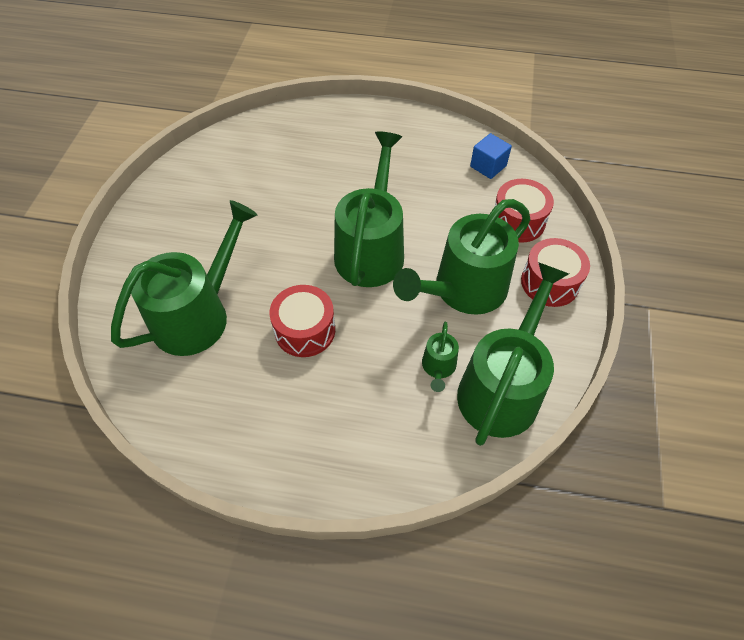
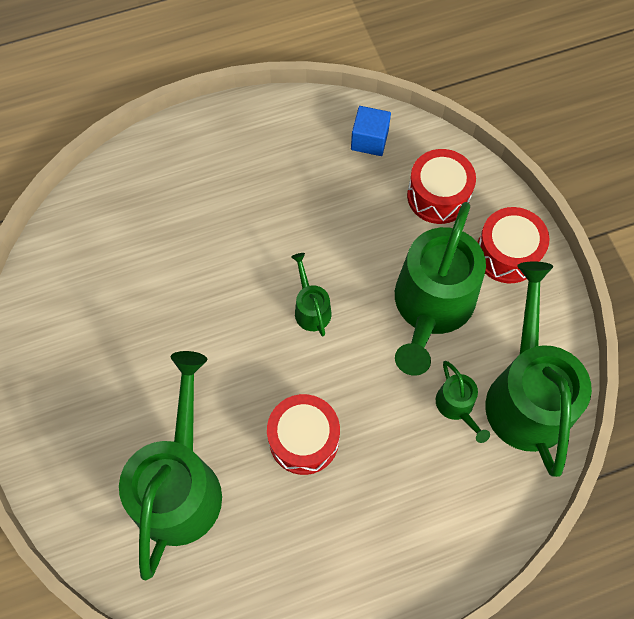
camera: 30 degrees left, 10 degrees up
green watering can [334,131,404,287] -> green watering can [291,253,331,336], size x0.44

